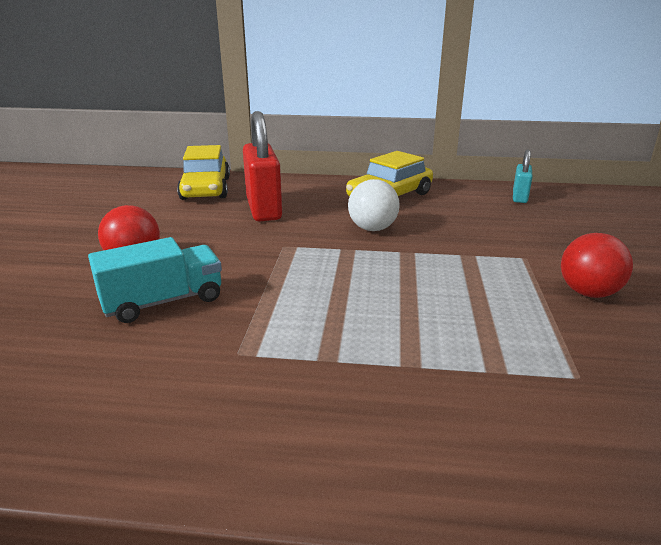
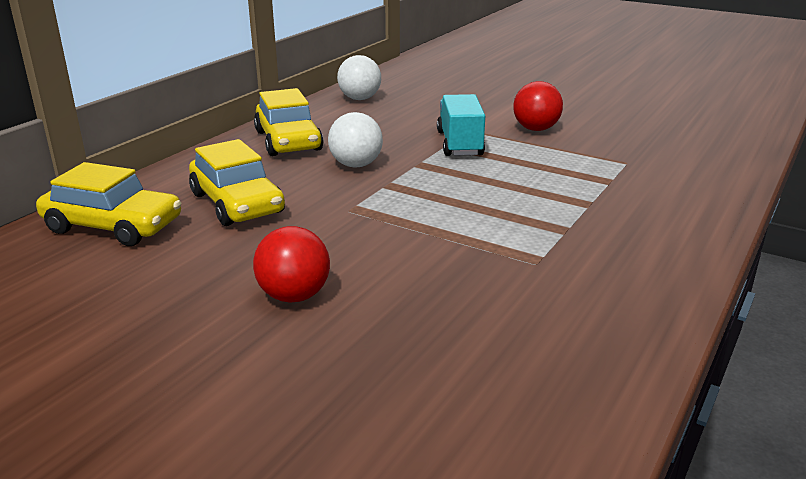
camera: 65 degrees left, 0 degrees up
turquoise truck [88,237,222,323] -> turquoise truck moved to [437,94,485,156]
red padlock [243,111,282,221] -> yellow car [189,139,285,226]
turquoise padlock [513,150,533,203] -> white ball [337,55,381,100]

